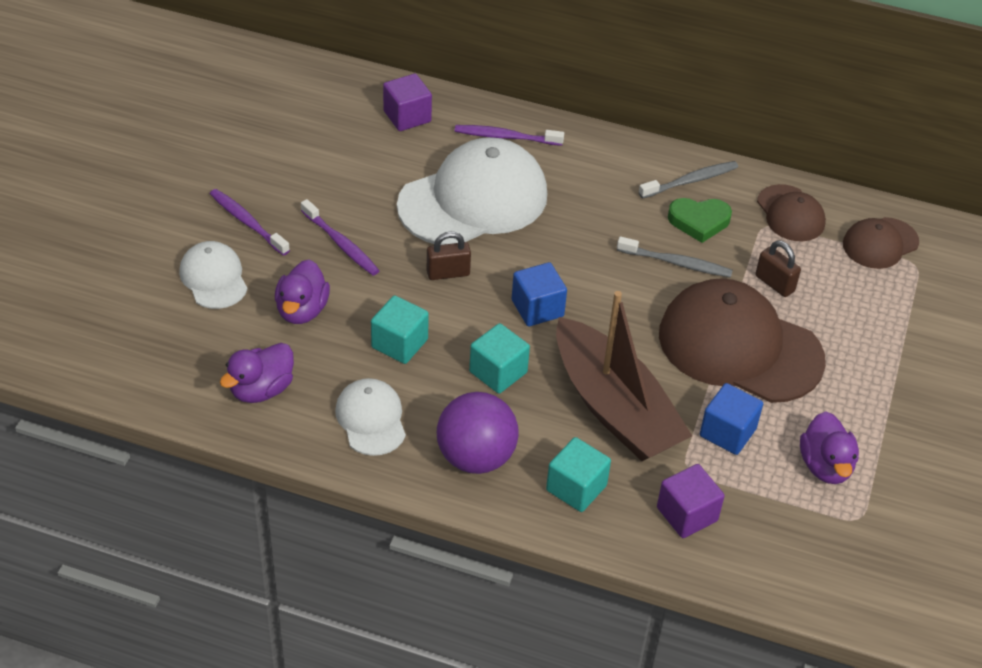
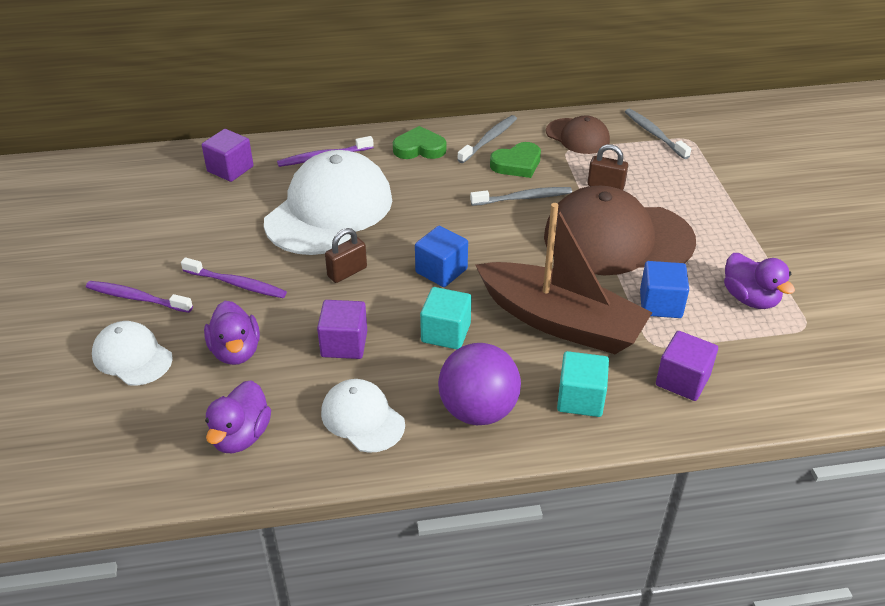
camera: 25 degrees left, 5 degrees down
turquoise cube [371,295,429,364] -> purple cube [317,300,367,359]
brown cap [843,217,919,269] -> grey toothbrush [625,109,691,159]
none -> green heart [393,126,446,159]

